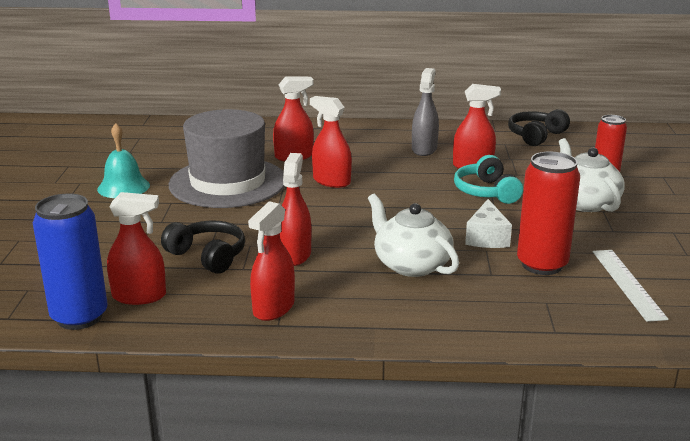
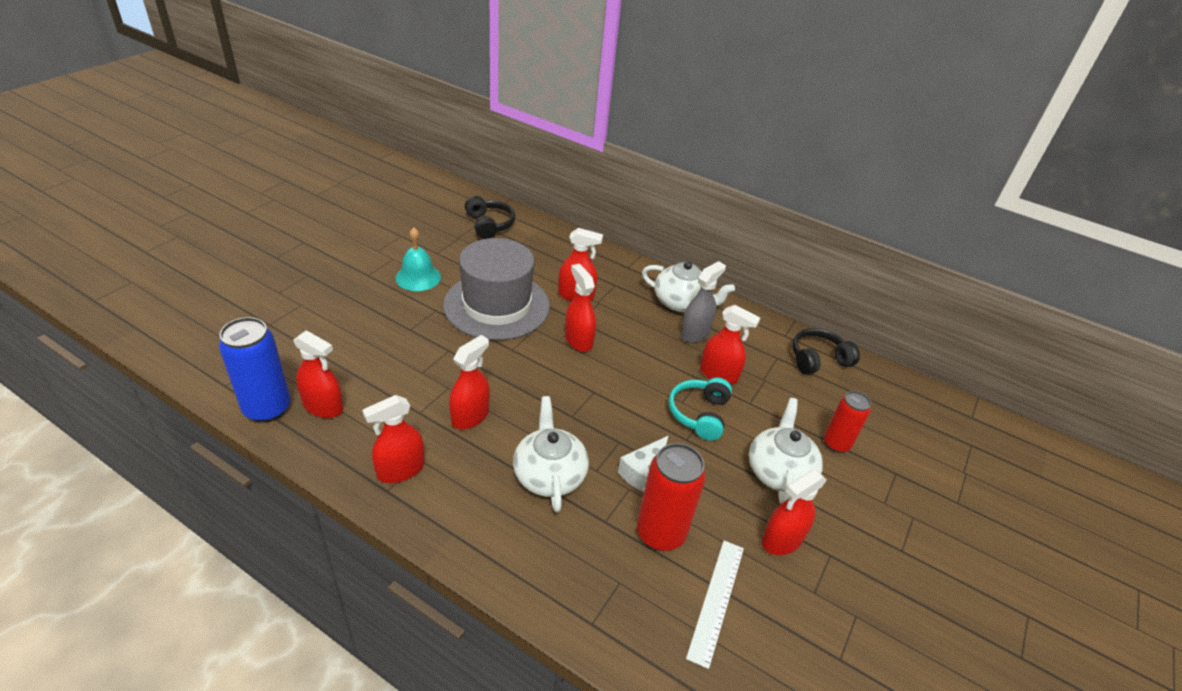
camera: 25 degrees right, 15 degrees up
black headphones [161,221,245,274] -> black headphones moved to [465,196,515,239]
none -> white teapot [642,261,735,312]
none -> red spray bottle [762,469,827,555]

